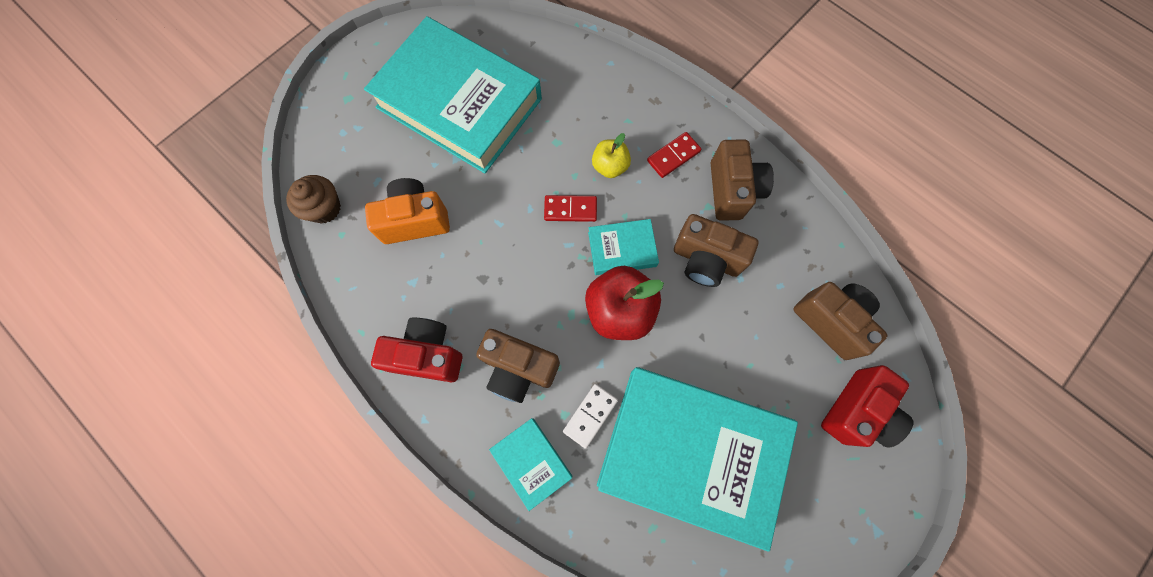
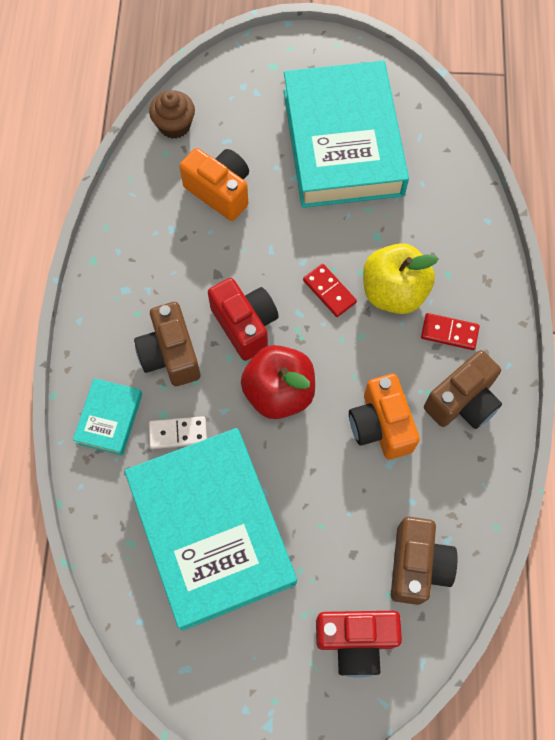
camera: 50 degrees right, 5 degrees down
red camera [371,317,462,382] -> red camera moved to [208,278,279,361]
turquoise book [588,219,659,275] -> none
yellow apple [592,133,631,178] -> yellow apple [363,243,438,314], size x1.75
brown camera [674,214,759,287] -> orange camera [349,373,420,459]

